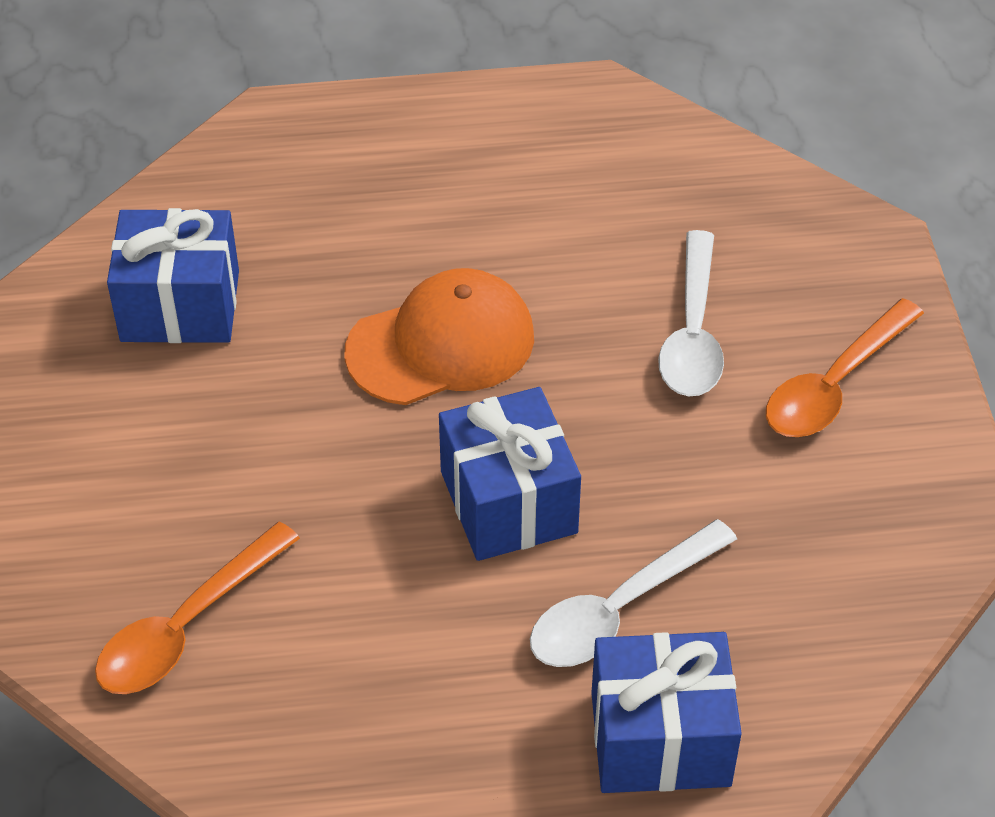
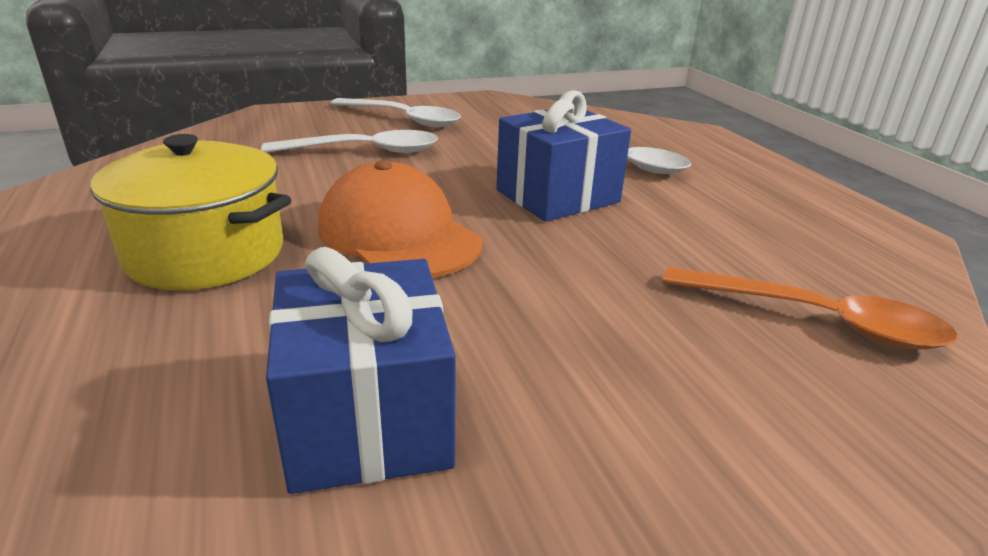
camera: 105 degrees left, 20 degrees down
blue gift [591,632,742,793] -> none
orange spoon [766,298,924,437] -> white spoon [330,98,461,127]
none -> yellow pot [91,134,291,290]

